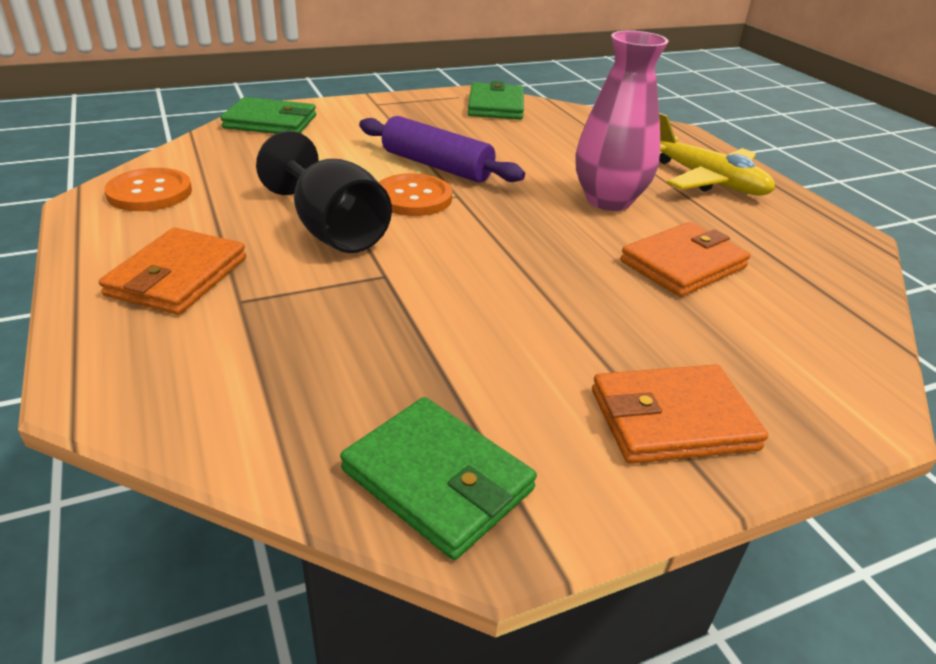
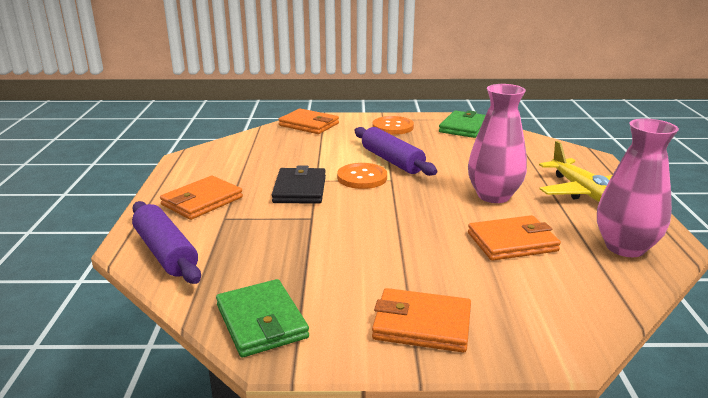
camera: 25 degrees right, 10 degrees down
orange button [104,168,192,211] -> orange button moved to [373,116,414,135]
green wallet [221,97,316,134] -> orange wallet [278,109,339,134]
black goblet [256,131,392,253] -> black wallet [272,165,326,204]
none -> purple rolling pin [132,201,201,284]
none -> pink vase [597,118,679,257]

